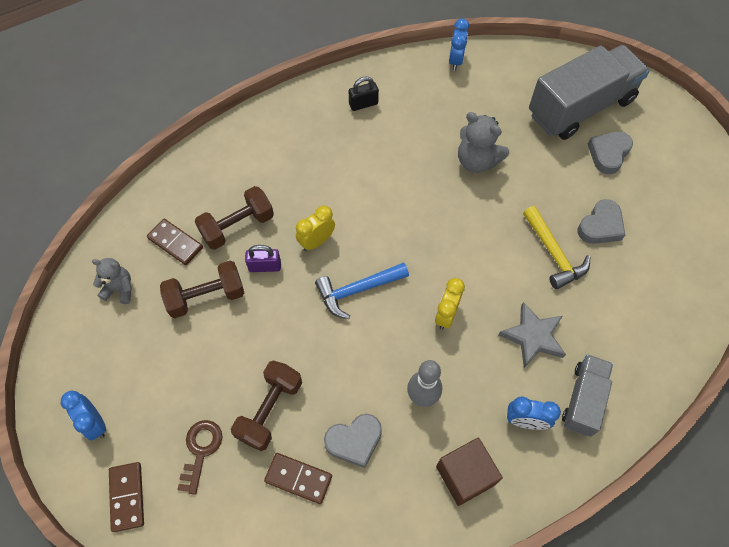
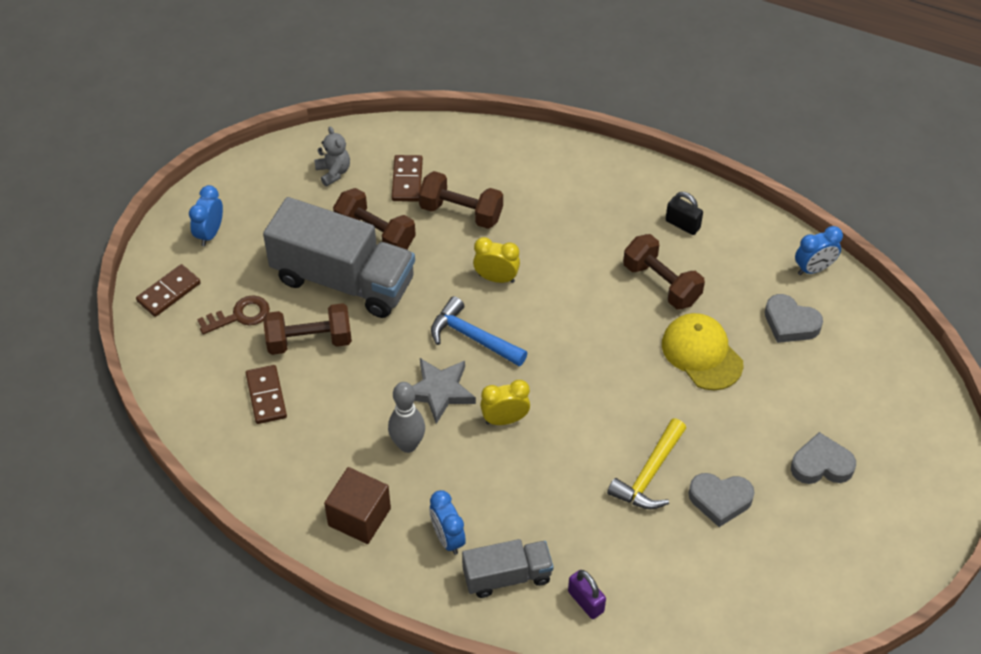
camera: 55 degrees right, 10 degrees down
purple padlock [245,245,281,272] -> purple padlock moved to [568,570,606,619]
grey heart [324,414,382,468] -> grey heart moved to [765,294,823,343]
grey teddy bear [458,112,509,173] -> yellow cap [662,313,743,390]
grey star [499,302,566,368] -> grey star moved to [413,358,476,424]
grey truck [529,45,650,140] -> grey truck moved to [263,197,415,318]
none -> brown dumbbell [623,234,705,310]

